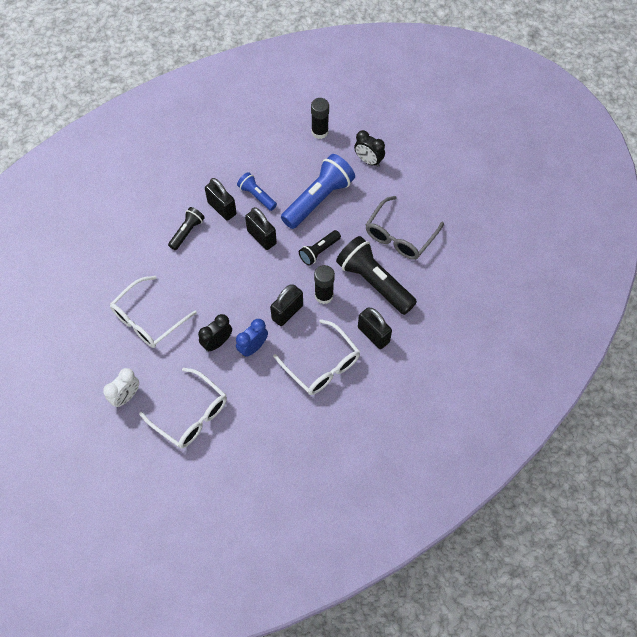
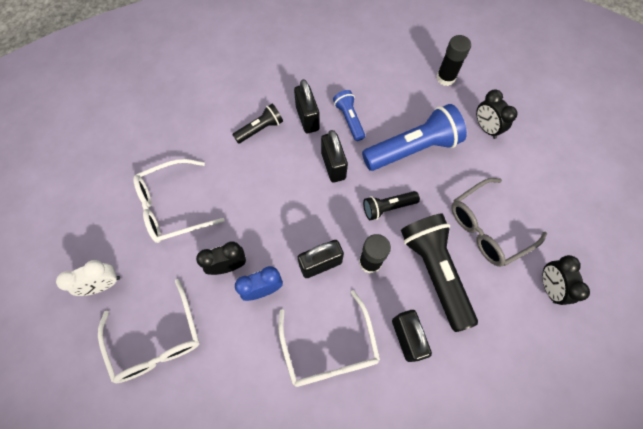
camera: 25 degrees right, 5 degrees up
none -> black clock [542,255,590,305]

